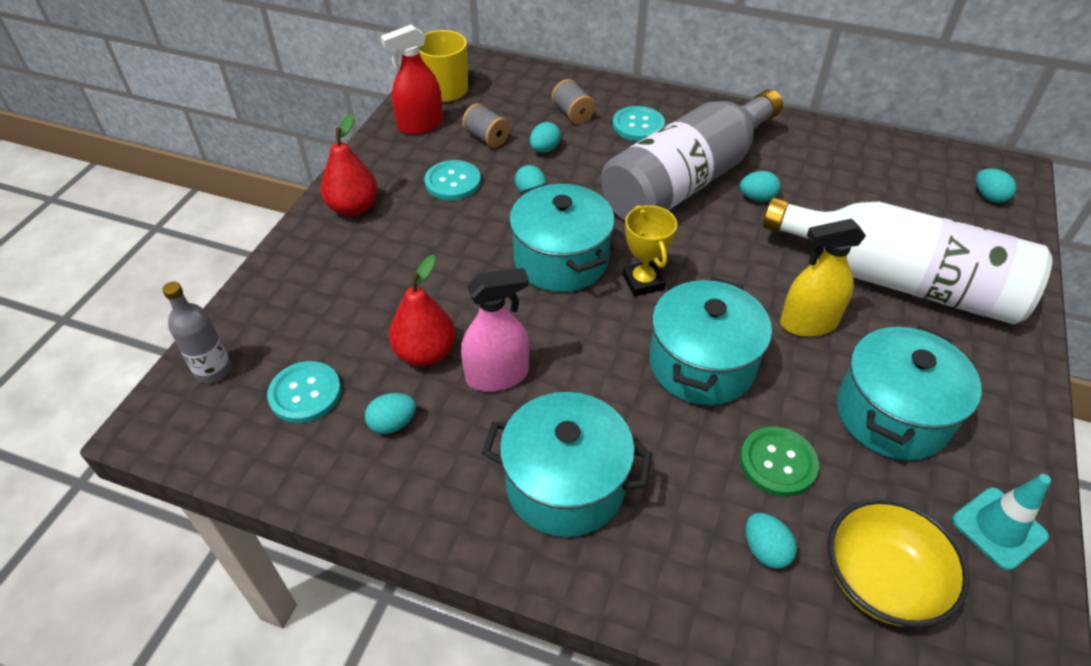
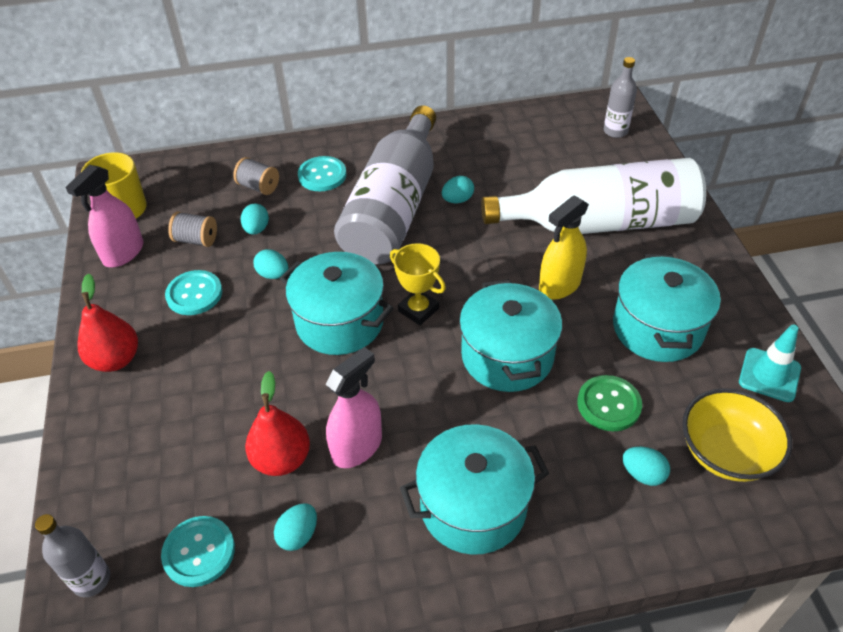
camera: 30 degrees left, 0 degrees up
red spray bottle [380,24,443,135] -> pink spray bottle [66,165,143,267]
turquoise egg [976,168,1016,203] -> grey bottle [604,57,637,138]

